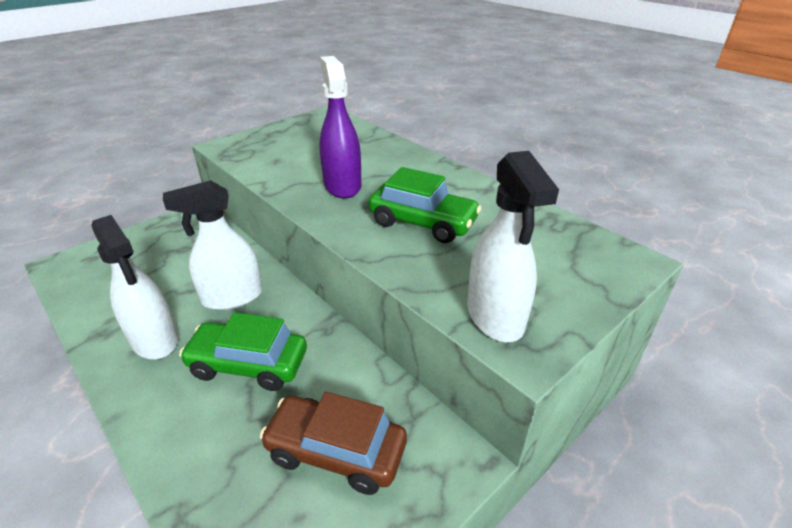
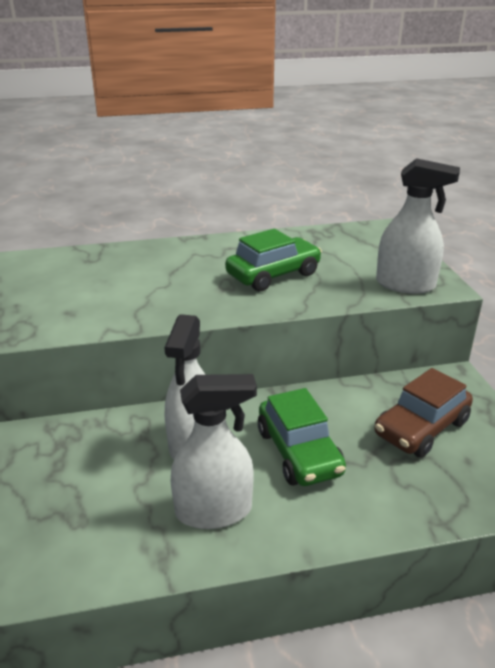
camera: 60 degrees left, 5 degrees down
green car [179,313,307,391] -> green car turned 60 degrees counterclockwise [258,388,346,486]
purple spray bottle [319,56,361,198] -> none

